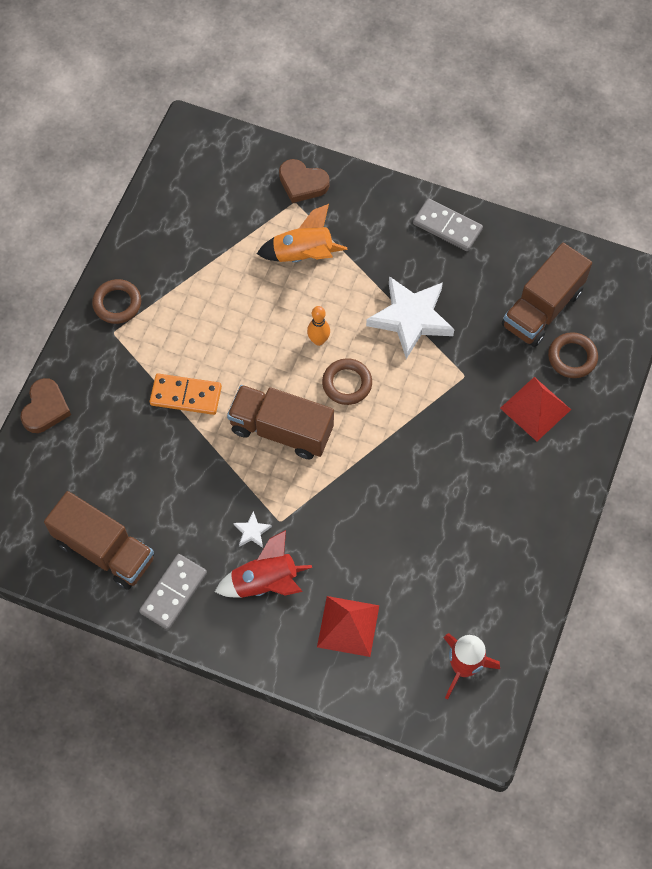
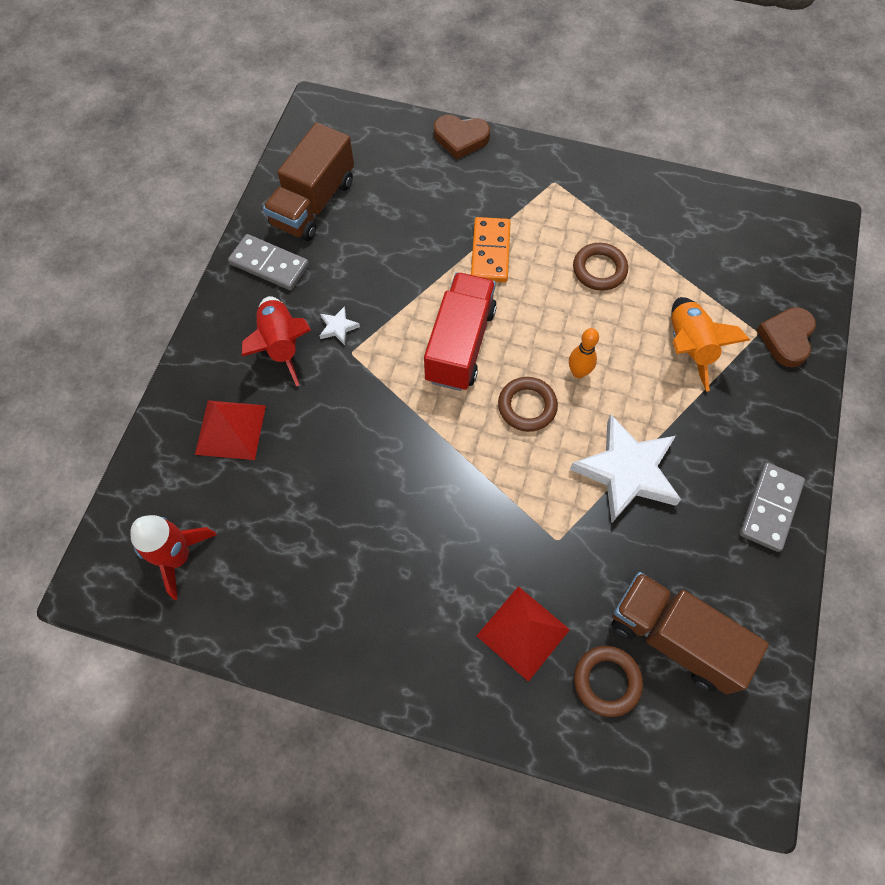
camera: 85 degrees right, 0 degrees up
brown ring [92,279,141,324] -> brown ring moved to [573,243,628,291]
brown truck [227,385,334,459] -> red truck [424,272,497,391]

